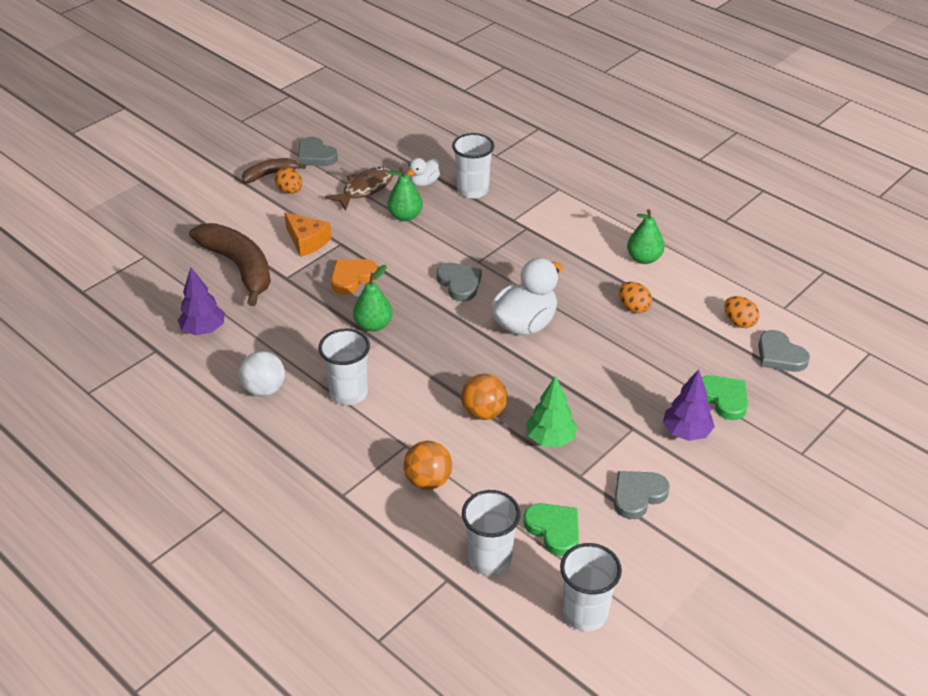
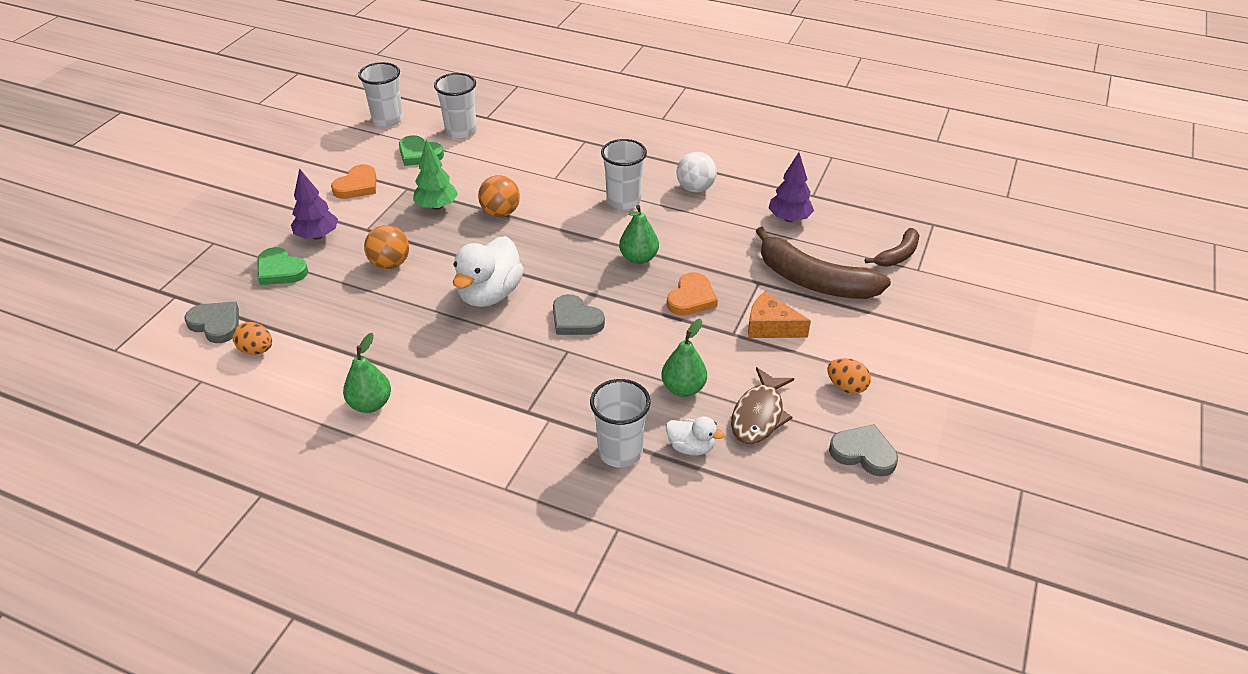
camera: 160 degrees right, 0 degrees up
brown banana [242,158,306,183] -> brown banana moved to [865,228,919,266]
orange ball [403,441,452,490] -> orange ball moved to [364,225,409,269]
white duck [407,158,440,186] -> white duck turned 90 degrees clockwise [666,416,725,455]
grey heart [614,471,670,519] -> orange heart [331,164,376,199]
orange egg [619,282,652,313] -> none

